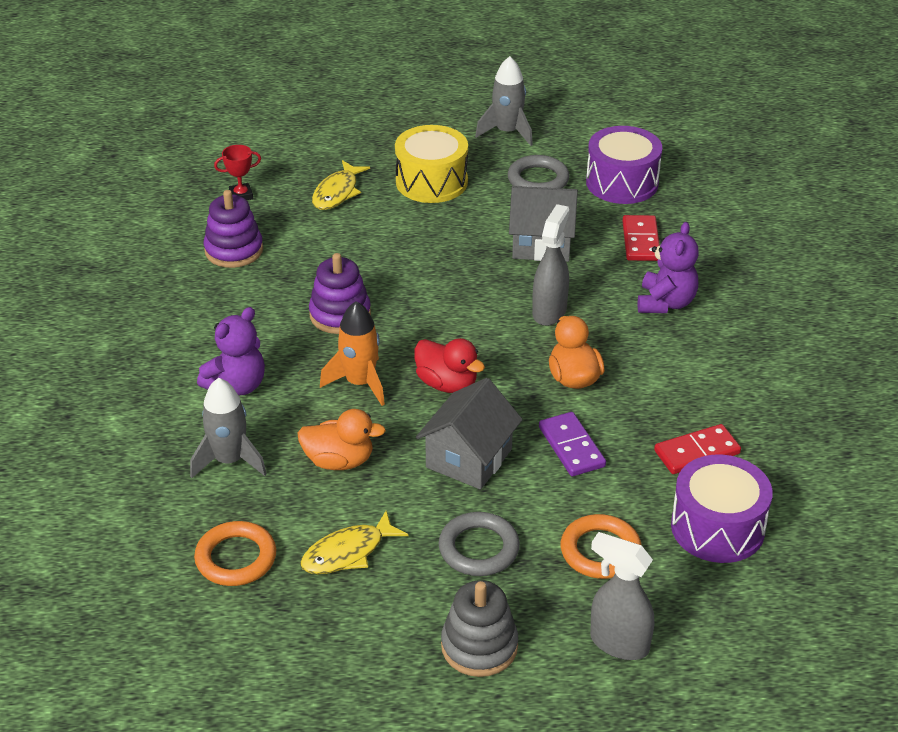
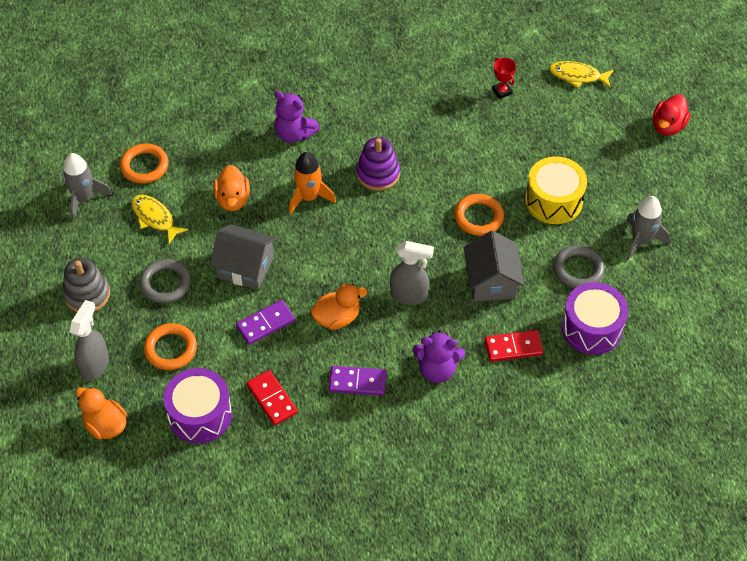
camera: 80 degrees right, 15 degrees up
grey rocket [190,378,267,478] -> grey rocket moved to [63,153,112,220]
purple stacking toy [204,190,263,268] -> none
yellow fish [312,160,370,210] -> yellow fish moved to [549,61,614,88]
red duck [414,338,485,393] -> red duck moved to [653,94,691,136]
none -> orange duck [76,387,127,440]
none -> purple domino [329,366,386,396]
none -> orange ring [454,194,504,236]

